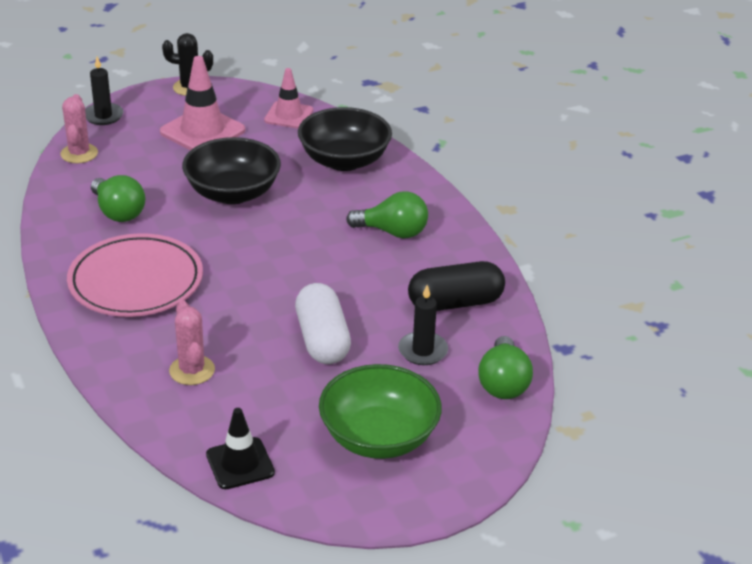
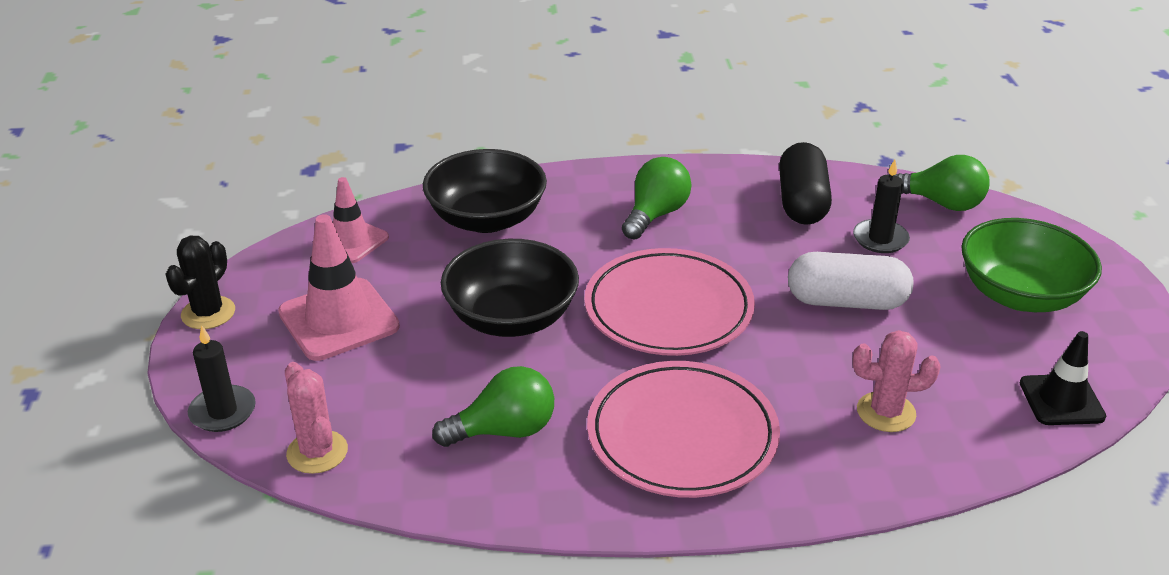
camera: 70 degrees left, 0 degrees up
pink cactus [61,94,98,163] -> pink cactus turned 45 degrees clockwise [285,362,348,474]
none -> pink plate [584,248,755,356]

